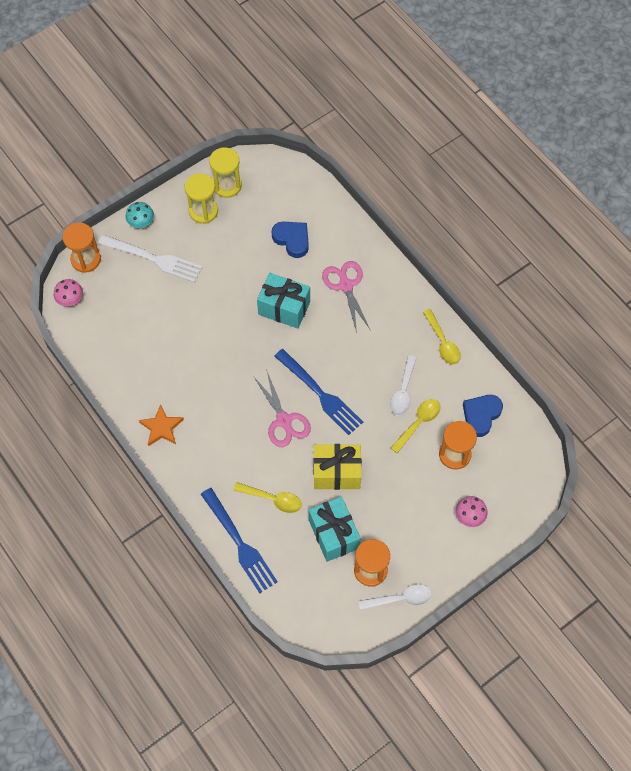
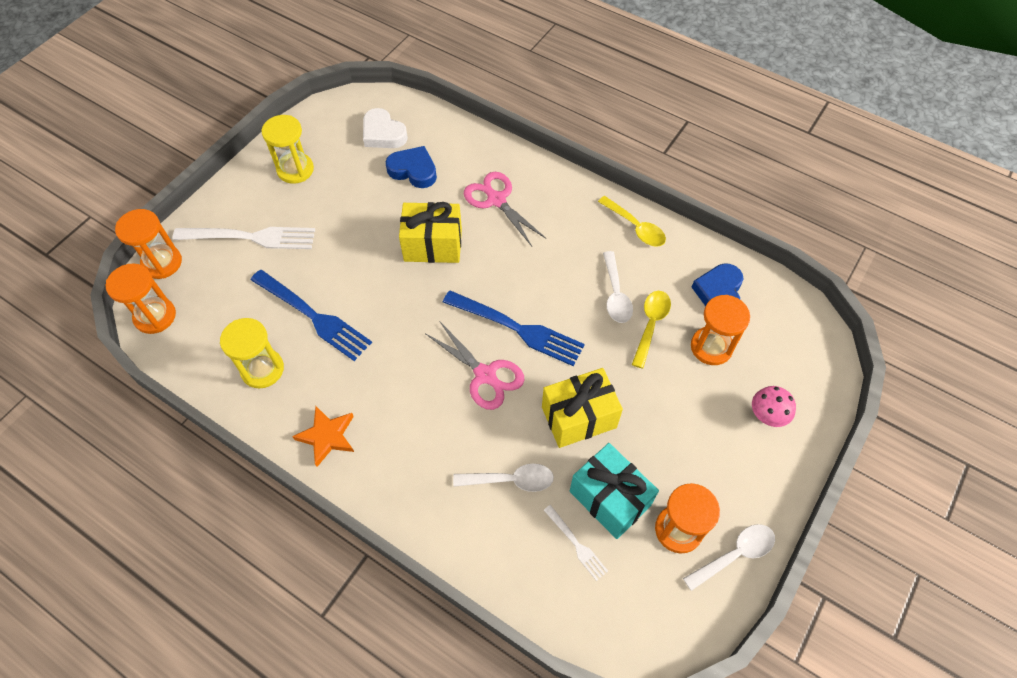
camera: 20 degrees left, 5 degrees down
pink mushroom [54,279,83,307] -> orange hourglass [106,263,176,334]
turquoise mushroom [126,202,154,229] -> none
blue fork [201,488,278,593] -> blue fork moved to [251,270,372,361]
yellow hourglass [209,147,242,198] -> yellow hourglass moved to [220,318,284,389]
yellow spoon [233,482,302,513] -> white spoon [453,463,554,492]
turquoise gift [257,273,310,329] -> yellow gift [399,202,462,263]
none -> white heart [363,108,408,148]
none -> white fork [544,505,608,581]

